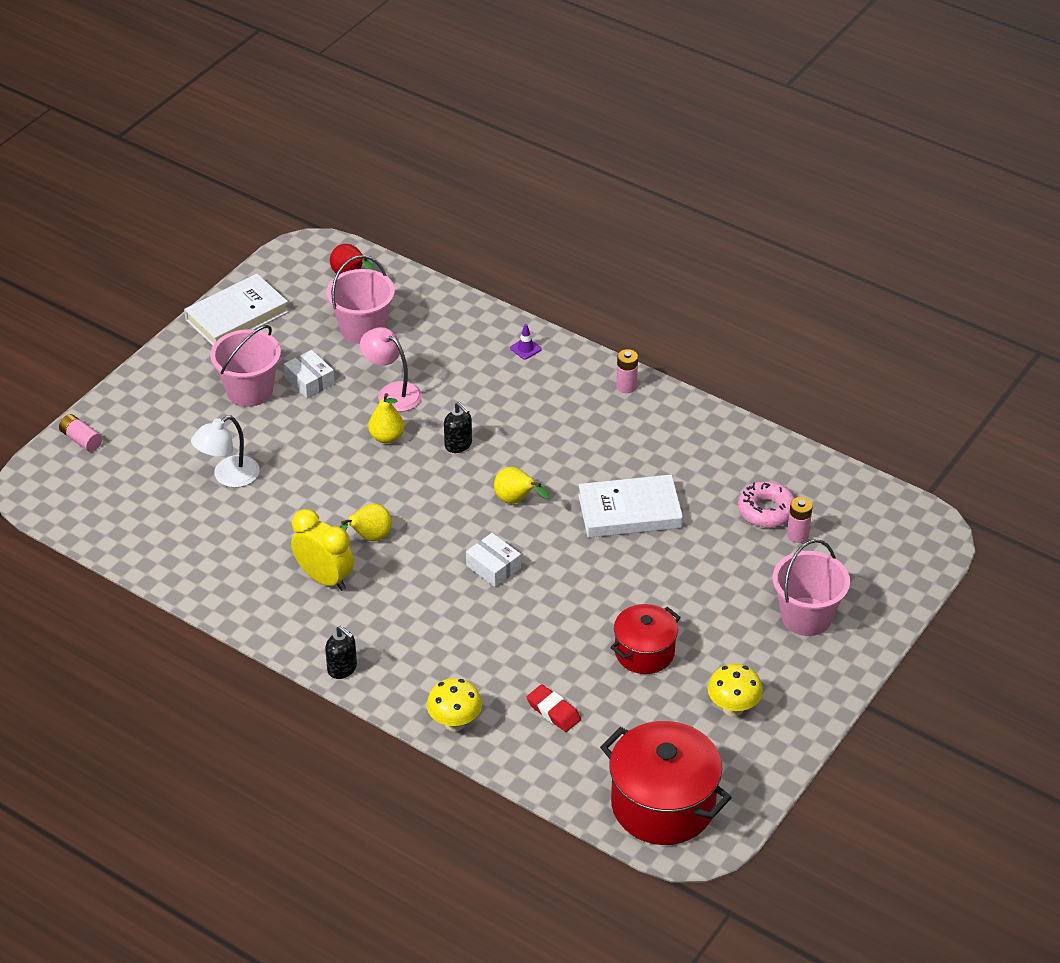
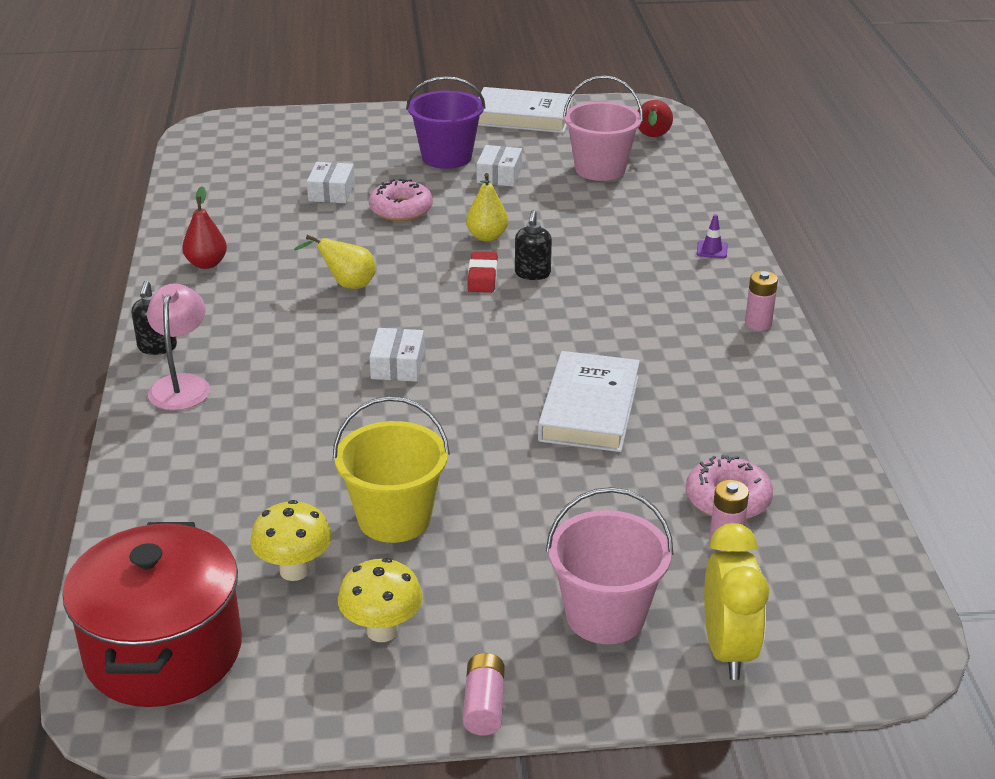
camera: 50 degrees right, 10 degrees down
pink battery [59,414,102,452] -> pink battery moved to [463,653,505,736]
white lamp [191,415,260,488] -> white box [307,162,355,203]
pink bucket [210,325,281,407] -> purple bucket [406,76,486,169]
yellow clock [291,509,354,591] -> yellow clock moved to [704,523,769,680]
pink lamp [360,327,422,412] -> pink lamp moved to [147,283,210,411]
yellow mushroom [427,678,482,732] -> yellow mushroom moved to [250,500,332,581]
yellow pear [494,467,549,504] -> none
red eraser [527,684,581,732] -> red eraser moved to [467,251,498,293]
white book [578,475,683,538] -> white book turned 60 degrees clockwise [538,351,640,452]
red pot [610,604,681,674] -> yellow bucket [333,396,450,543]
none -> red pear [182,186,227,269]
none -> pink donut [369,179,433,221]

